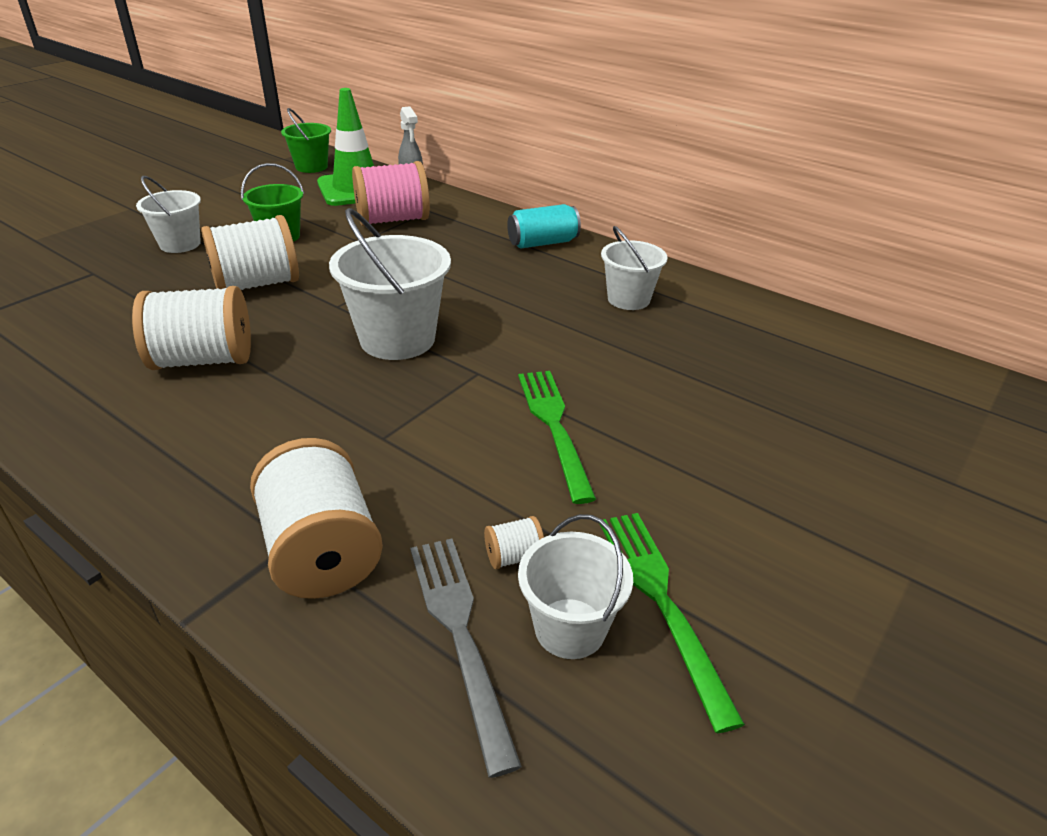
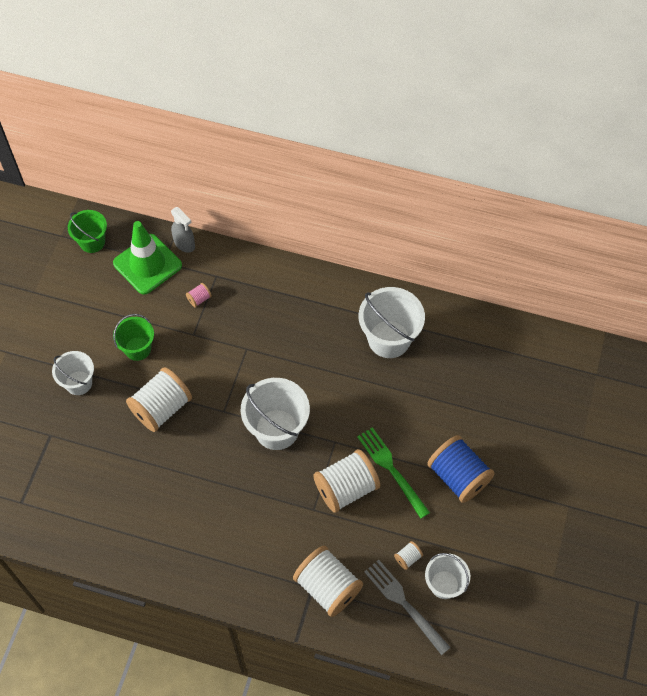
camera: 20 degrees left, 25 degrees up
white spool [132,286,251,370] -> white spool moved to [313,449,380,513]
pink spool [352,161,430,226] -> pink spool [186,283,212,307], size x0.42
turquoise can [507,204,581,249] -> none
green fork [600,513,745,733] -> none
white bucket [601,226,668,310] -> white bucket [359,287,425,358], size x1.61
none -> blue spool [427,435,495,503]

